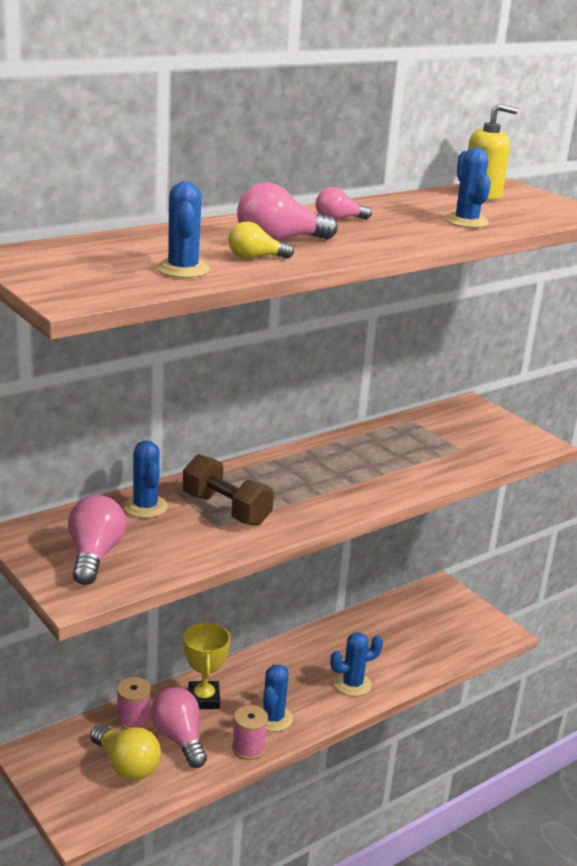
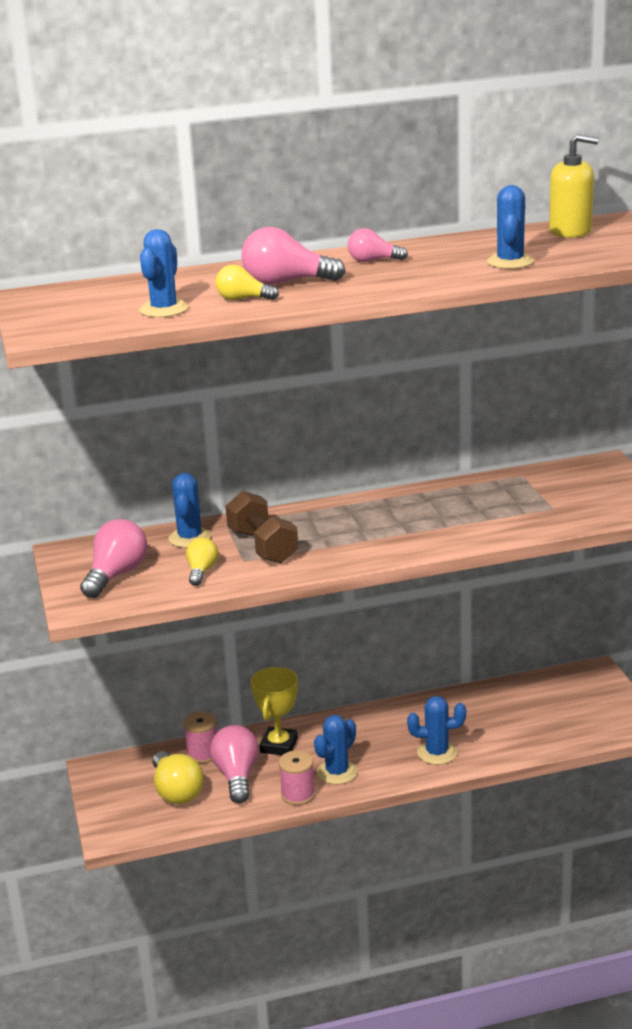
camera: 25 degrees right, 0 degrees up
none -> yellow light bulb [186,537,218,586]

